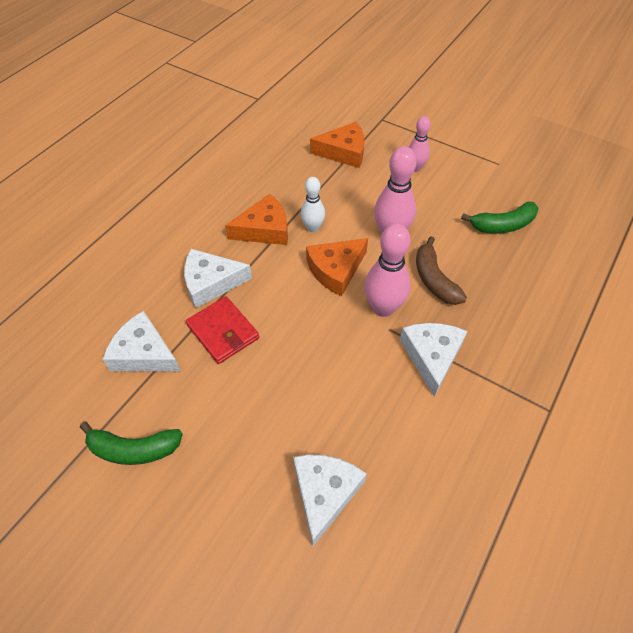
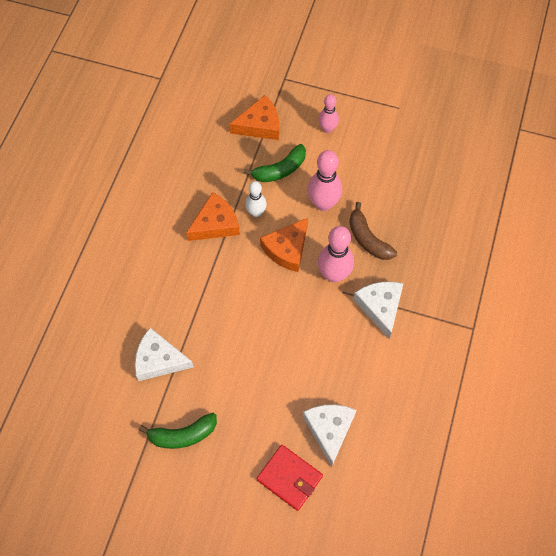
camera: 15 degrees left, 10 degrees up
white cheese [184,249,252,308] -> none
red wallet [186,296,259,364] -> red wallet moved to [256,445,323,511]
green banana [461,202,538,233] -> green banana moved to [244,144,306,182]

